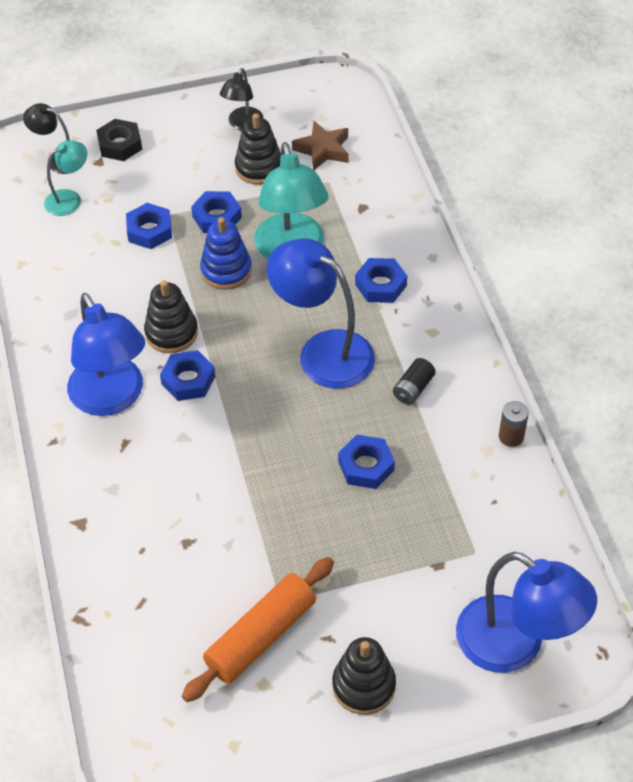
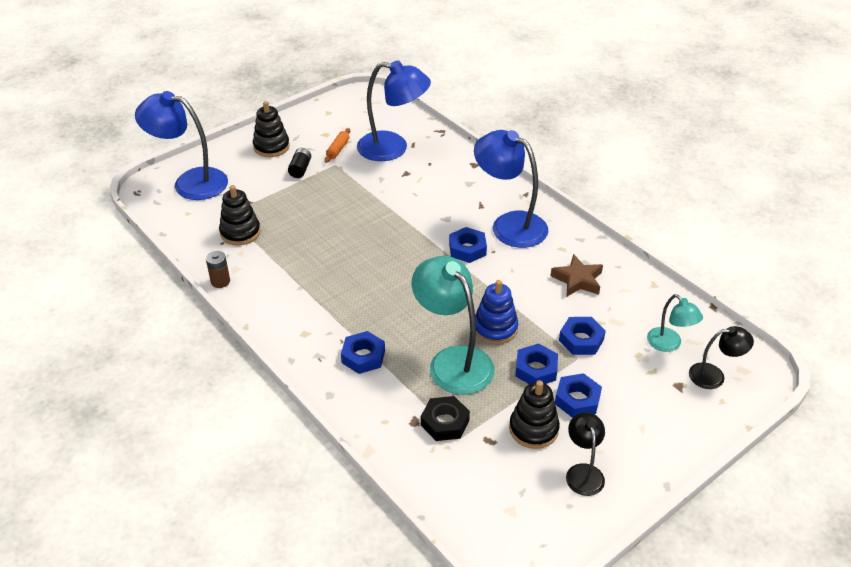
camera: 155 degrees right, 10 degrees down
turquoise lamp [44,140,87,216] -> turquoise lamp turned 60 degrees counterclockwise [647,294,703,352]
black nut [96,119,142,161] -> black nut moved to [421,396,470,441]
black stacking toy [144,280,198,353] -> black stacking toy moved to [219,185,261,245]
orange rolling pin [182,557,334,702] -> orange rolling pin [325,128,350,163], size x0.49
blue lamp [267,238,375,389] -> blue lamp moved to [357,60,431,161]
brown star [292,121,348,170] -> brown star moved to [551,254,603,296]
blue nut [338,435,395,489] -> blue nut moved to [555,373,602,418]
black battery [393,358,436,405] -> black battery moved to [288,148,311,178]

